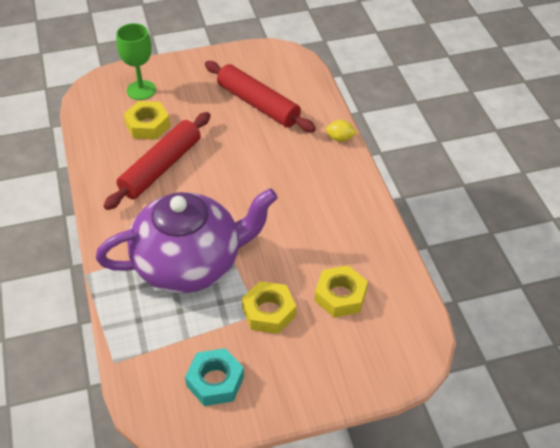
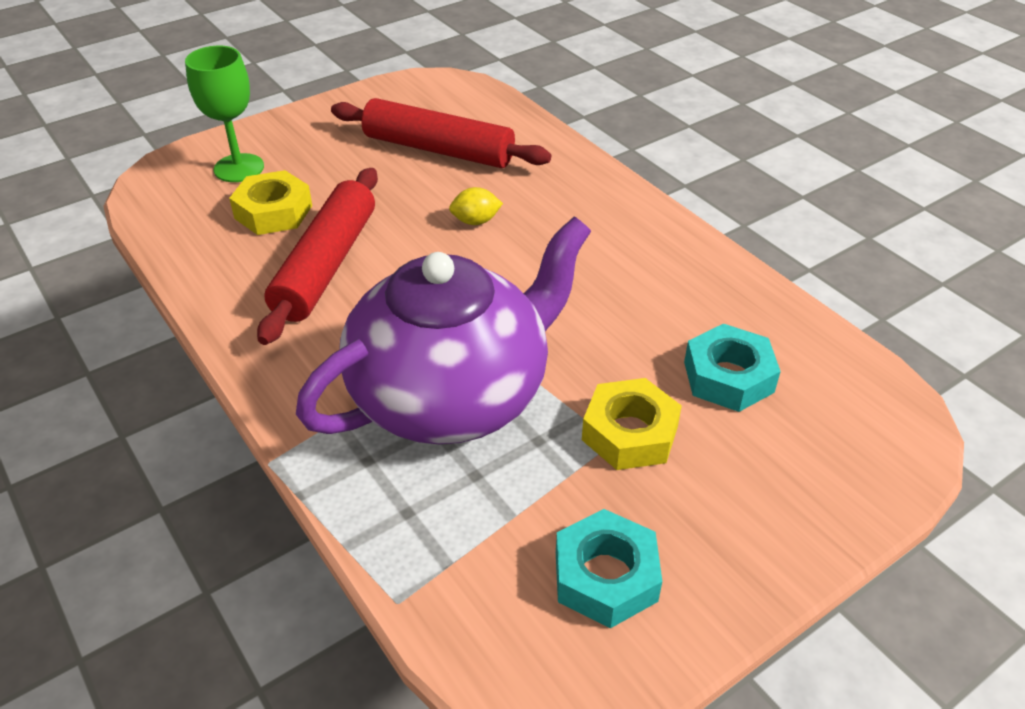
camera: 20 degrees left, 5 degrees down
yellow nut [315,266,368,318] -> turquoise nut [684,324,781,412]
yellow lemon [326,120,357,142] -> yellow lemon moved to [449,187,503,225]

